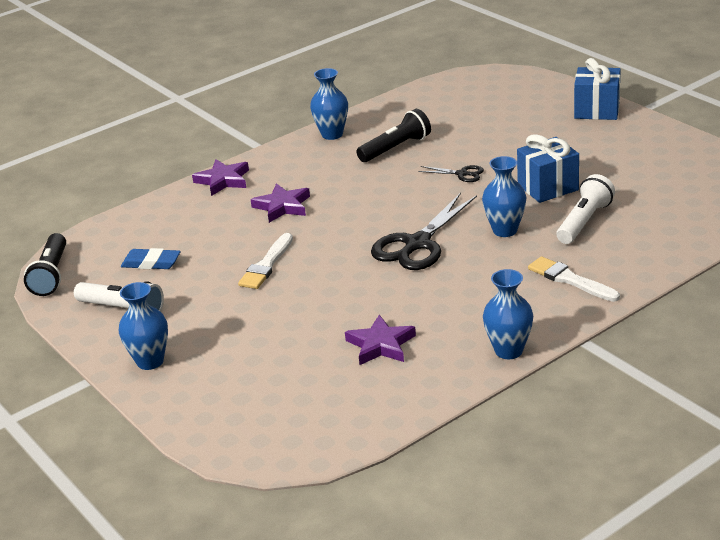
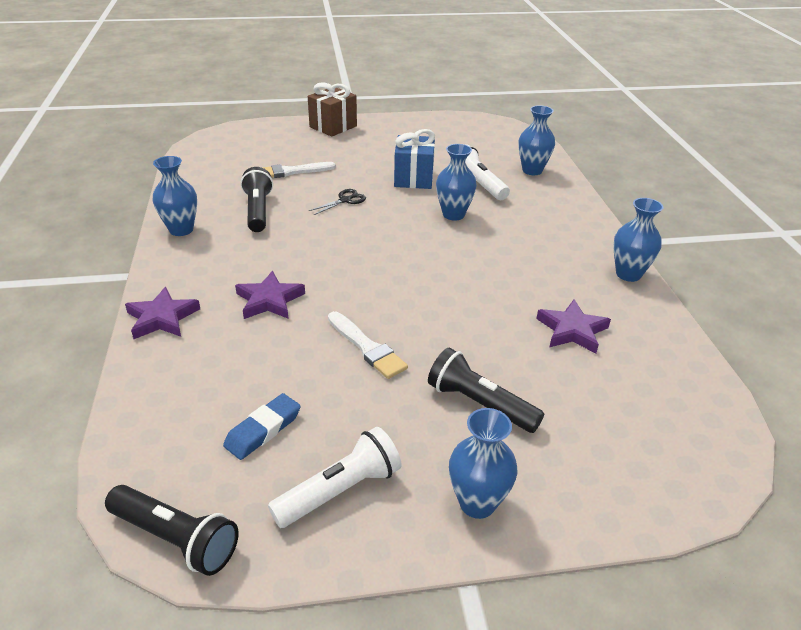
camera: 65 degrees left, 5 degrees up
black scissors [371,193,477,270] -> none
white brush [528,256,620,302] -> white brush moved to [263,162,336,178]
blue gift [574,58,621,120] -> brown gift [308,82,357,137]
none -> black flashlight [428,348,544,433]
none -> blue vase [518,105,555,175]

